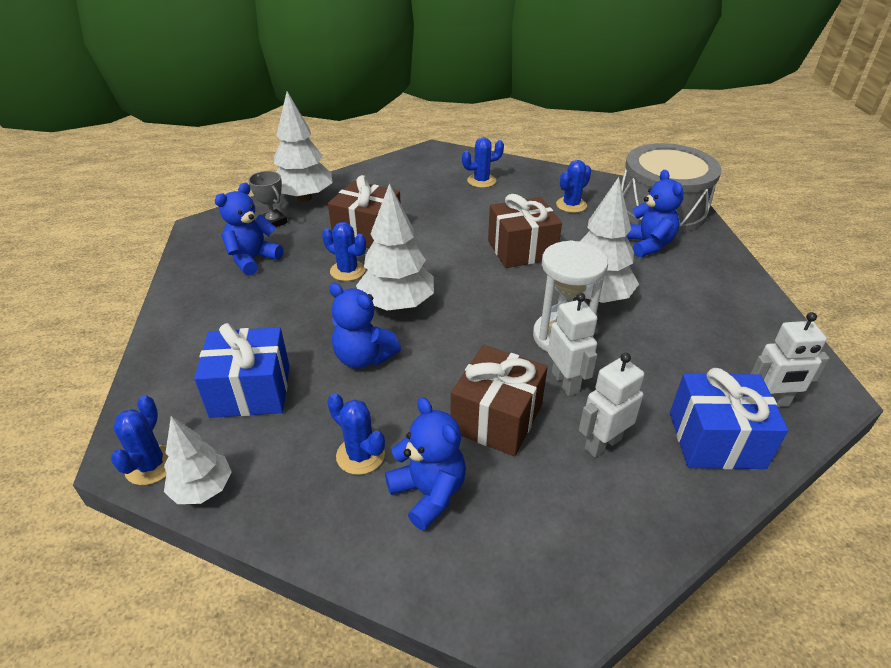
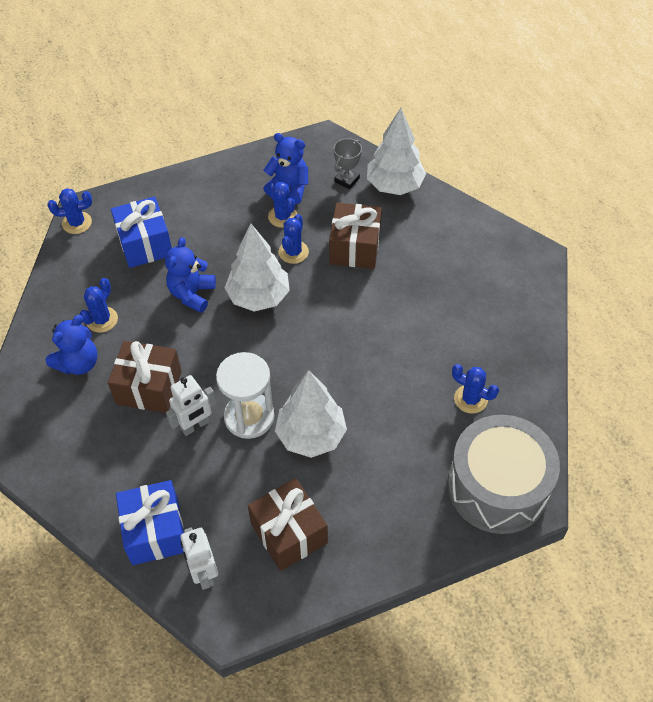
camera: 75 degrees right, 15 degrees up
white tree [164,416,232,504] -> none
blue cactus [462,137,504,188] -> blue cactus moved to [268,180,297,228]
brown gift [488,194,562,268] -> brown gift moved to [248,478,328,571]
white robot [579,353,644,457] -> none
blue teddy bear [626,170,684,257] -> none

